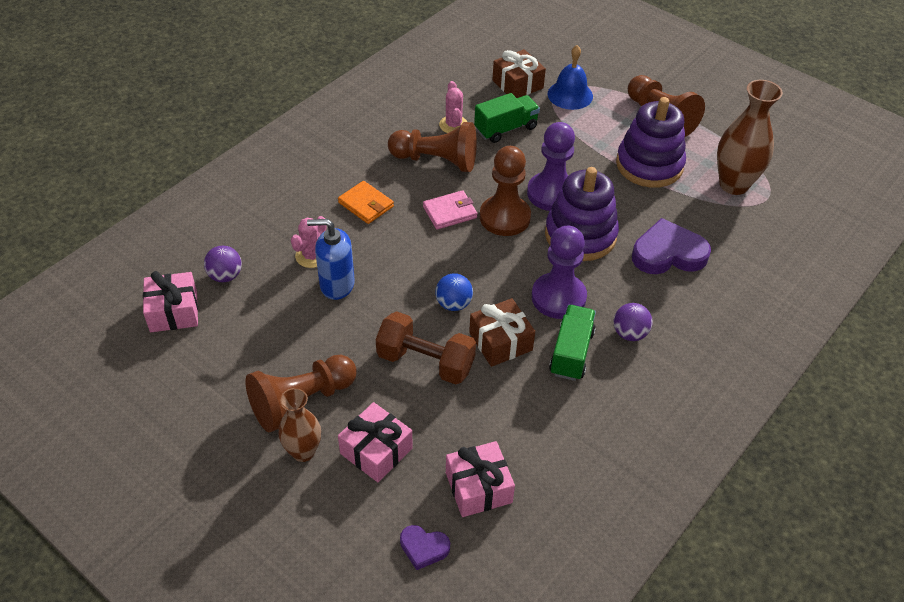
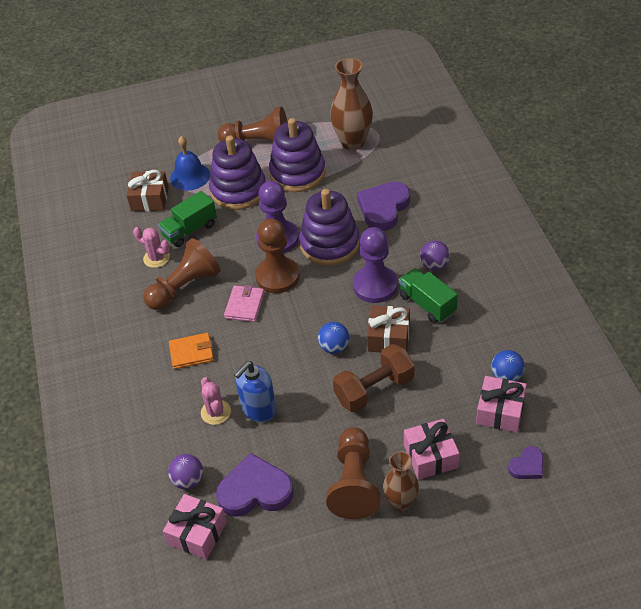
camera: 50 degrees left, 0 degrees up
green truck [474,93,540,143] -> green truck turned 135 degrees counterclockwise [158,191,217,247]
none -> purple stacking toy [209,136,266,210]
none -> purple heart [216,453,294,517]
none -> blue ball [491,350,525,381]

